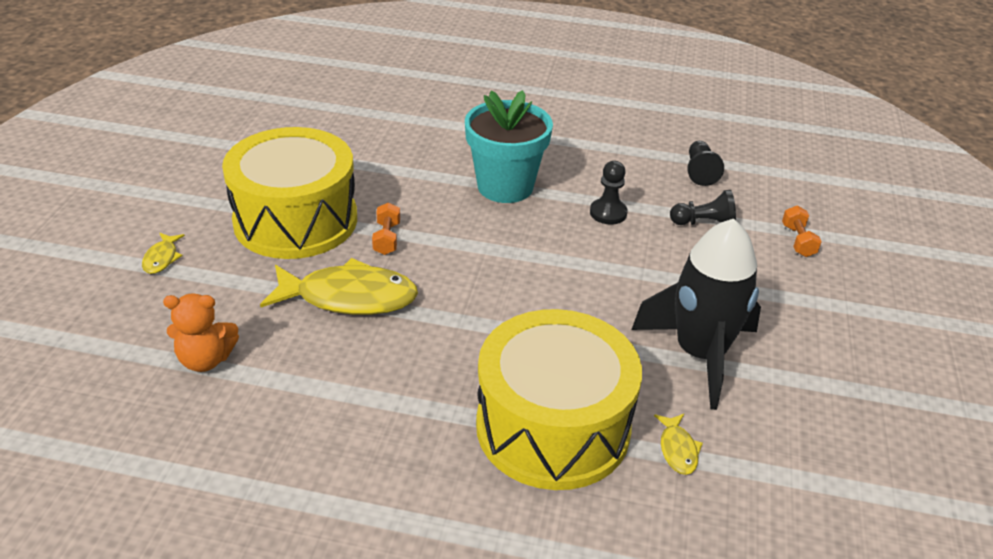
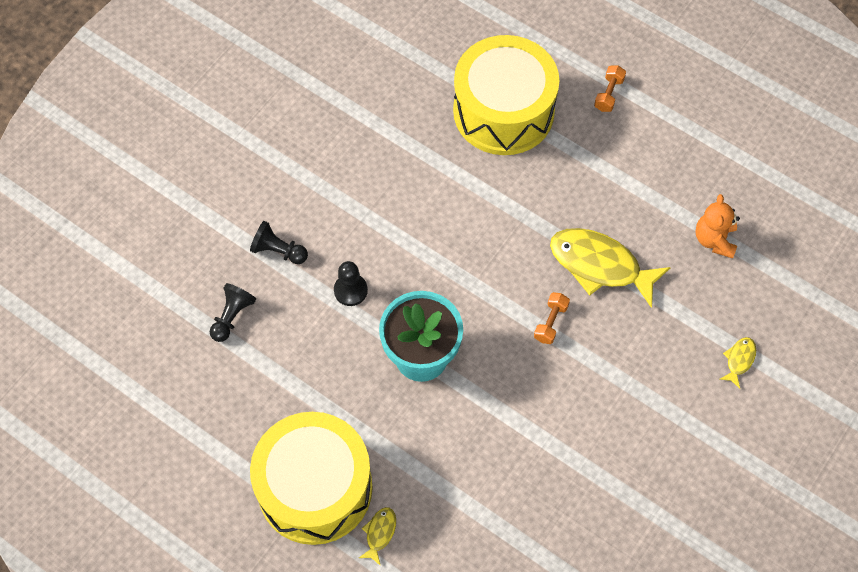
camera: 155 degrees left, 25 degrees up
orange teddy bear [163,293,239,372] -> orange teddy bear turned 105 degrees counterclockwise [696,194,740,259]
yellow drum [222,127,357,259] -> yellow drum moved to [250,412,373,545]
black rocket [631,219,761,410] -> none
yellow fish [654,414,703,475] -> yellow fish moved to [359,507,396,566]
orange dumbbell [782,205,822,257] -> orange dumbbell moved to [594,65,626,112]

